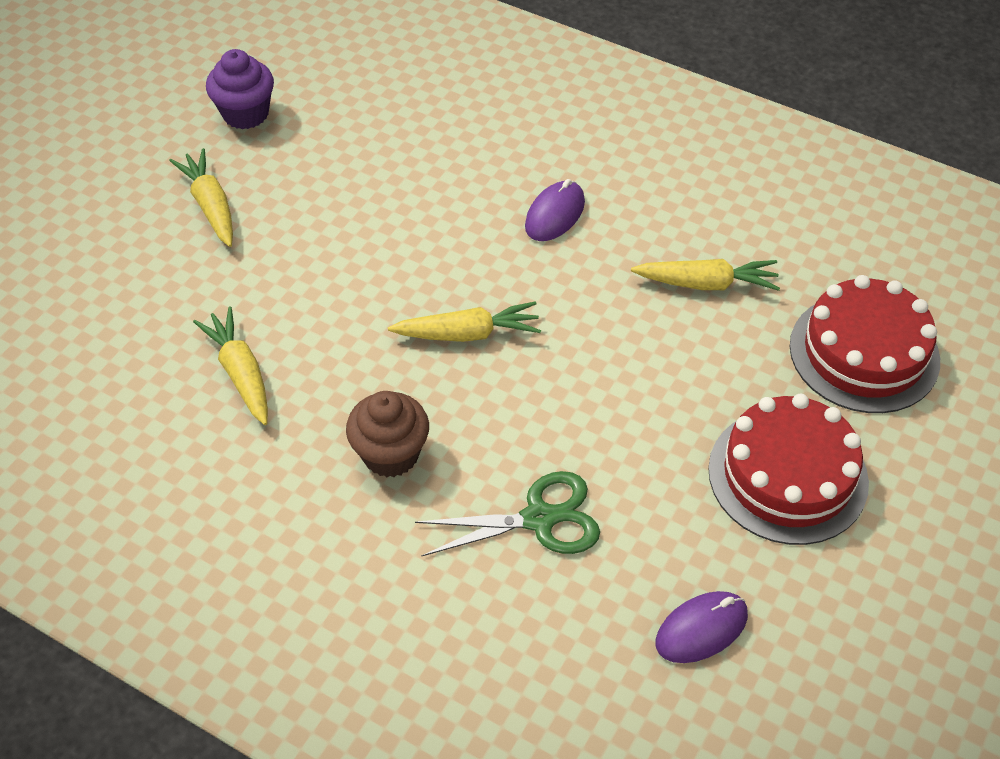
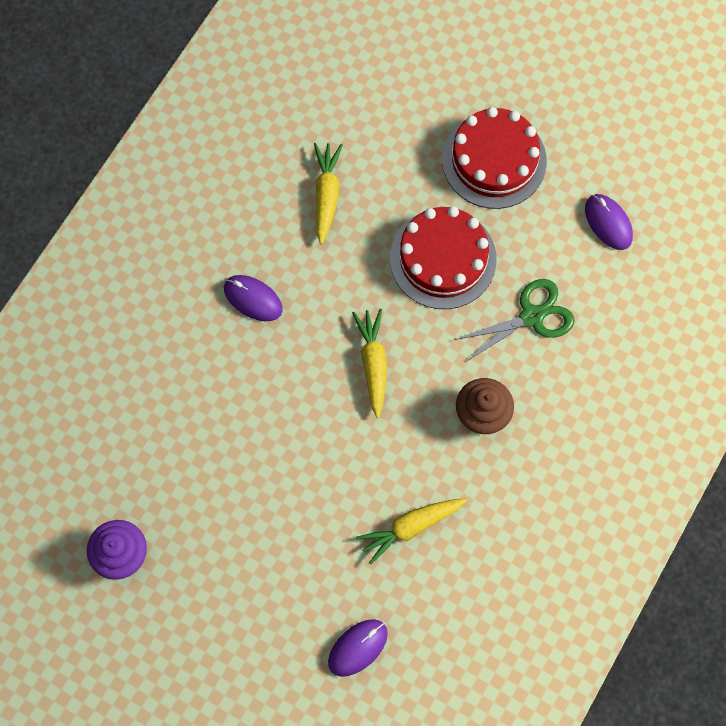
camera: 90 degrees left, 20 degrees up
yellow carrot [169,148,233,247] -> none
green scissors [415,471,600,556] -> green scissors turned 75 degrees clockwise [454,279,575,362]
red cake [790,275,940,413] -> red cake moved to [390,206,497,309]
none -> purple mouse [328,619,388,677]

